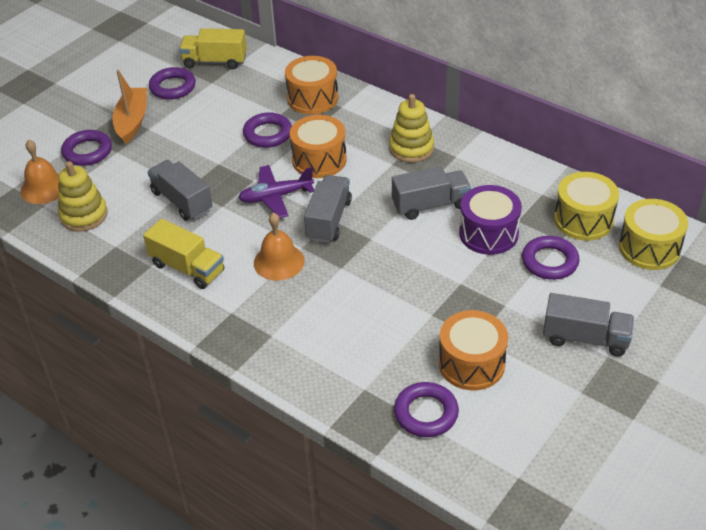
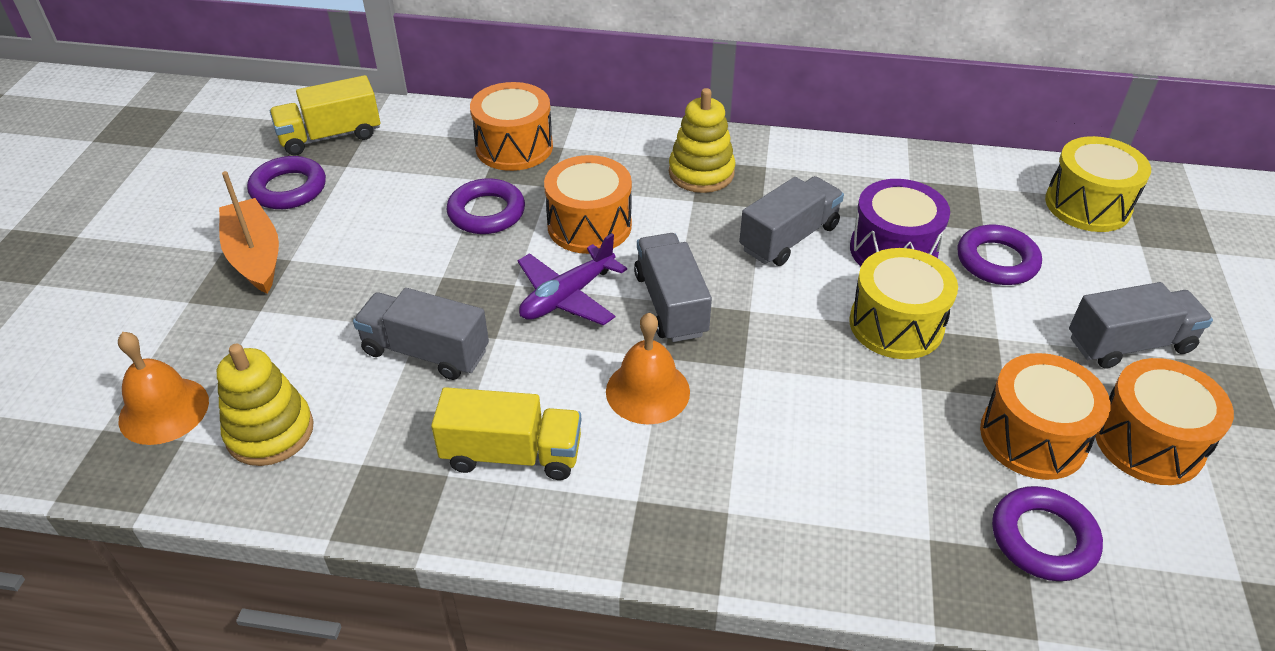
camera: 30 degrees left, 0 degrees up
purple ring [61,130,112,166] -> none
yellow drum [554,172,619,241] -> yellow drum moved to [849,248,958,359]
none -> orange drum [1095,358,1234,485]

